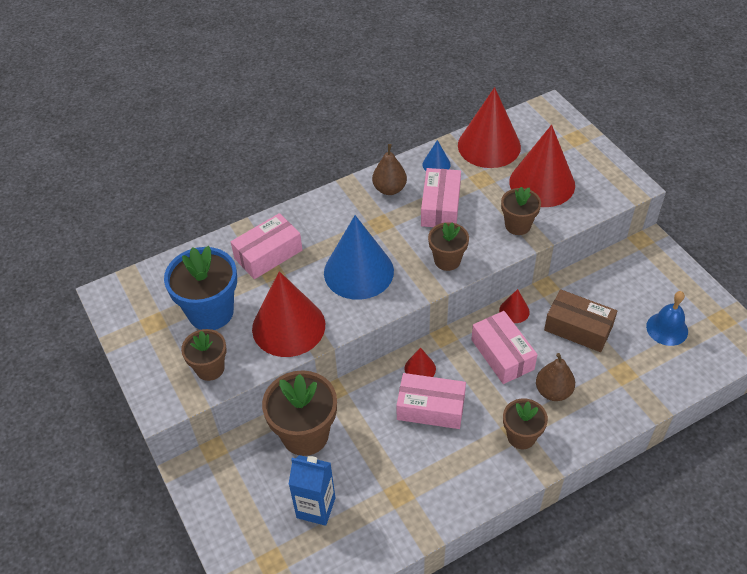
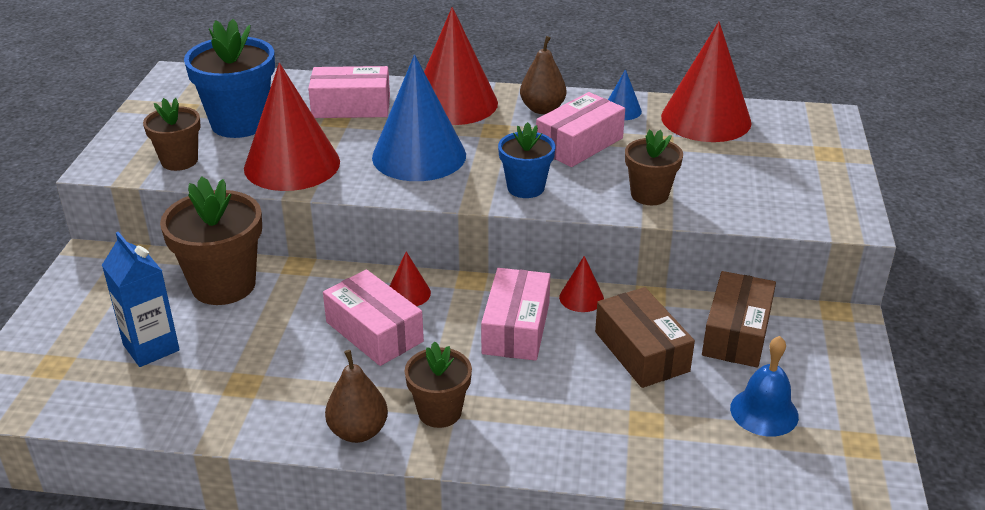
camera: 35 degrees right, 15 degrees down
brown flower pot [428,222,469,271] -> blue flower pot [498,122,555,198]
red cone [509,125,575,207] -> red cone moved to [424,7,498,125]
brown pear [536,353,575,401] -> brown pear moved to [325,350,388,443]
none -> brown box [702,271,776,368]

